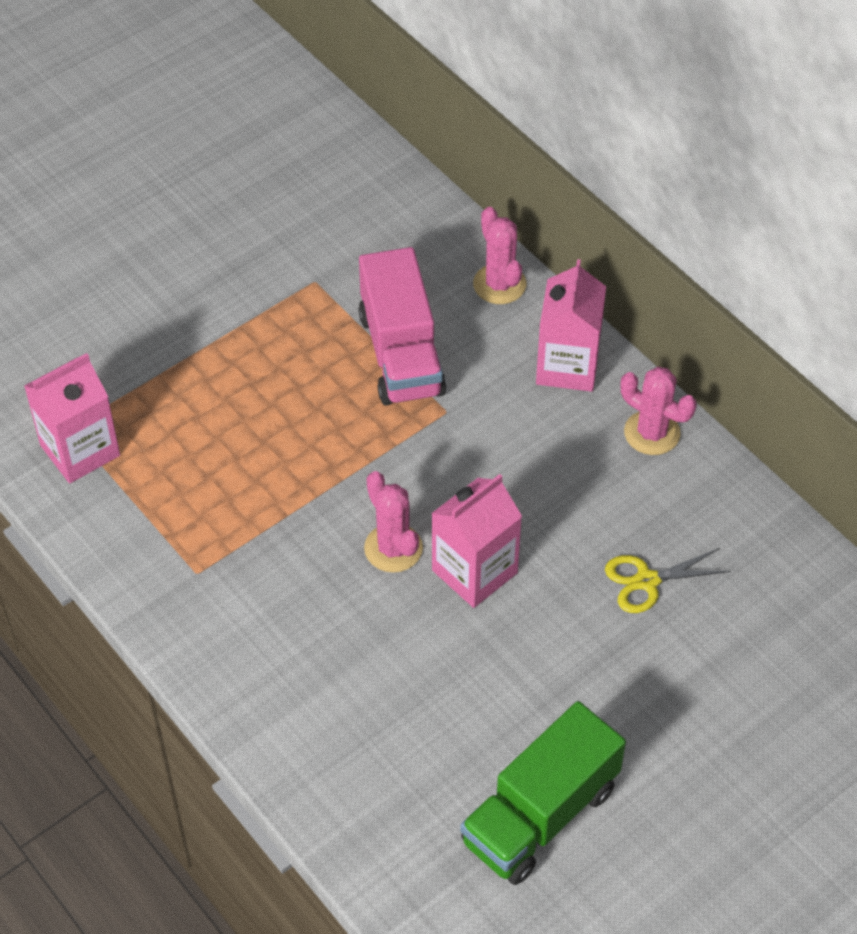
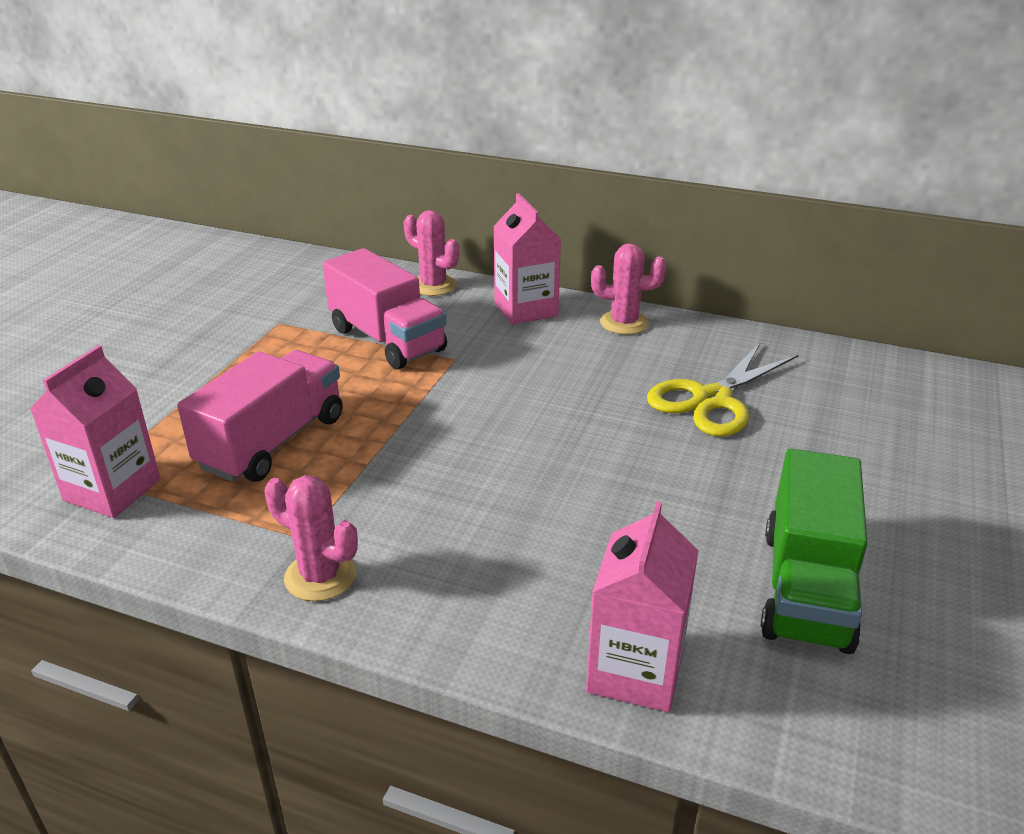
camera: 30 degrees left, 20 degrees down
pink cactus [364,471,423,573] -> pink cactus moved to [264,475,358,601]
pink carton [431,474,522,608] -> pink carton moved to [586,501,699,712]
yellow scissors [605,548,731,613] -> yellow scissors [647,342,798,437], size x1.62
none -> pink truck [177,350,343,482]

